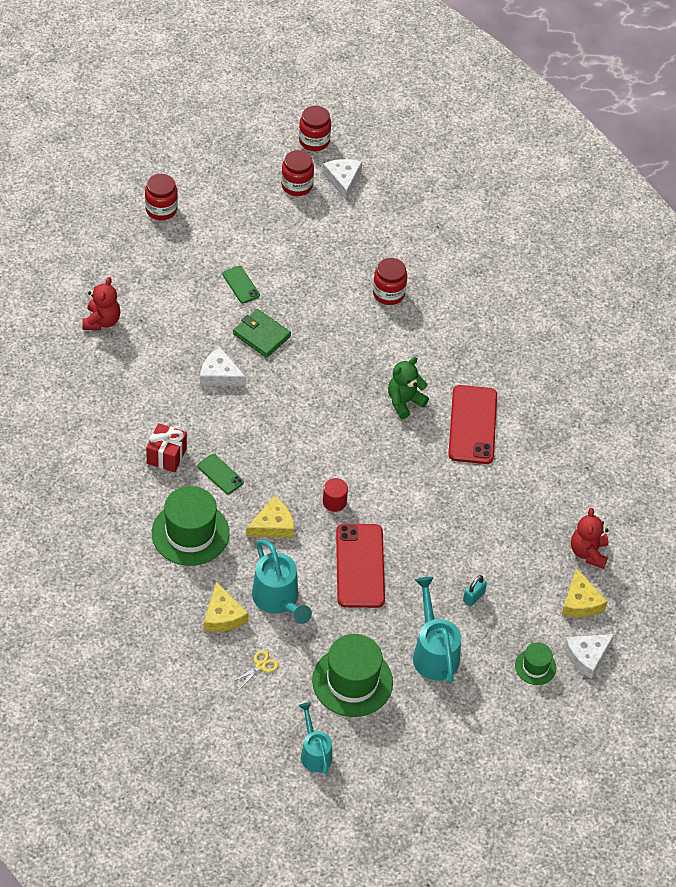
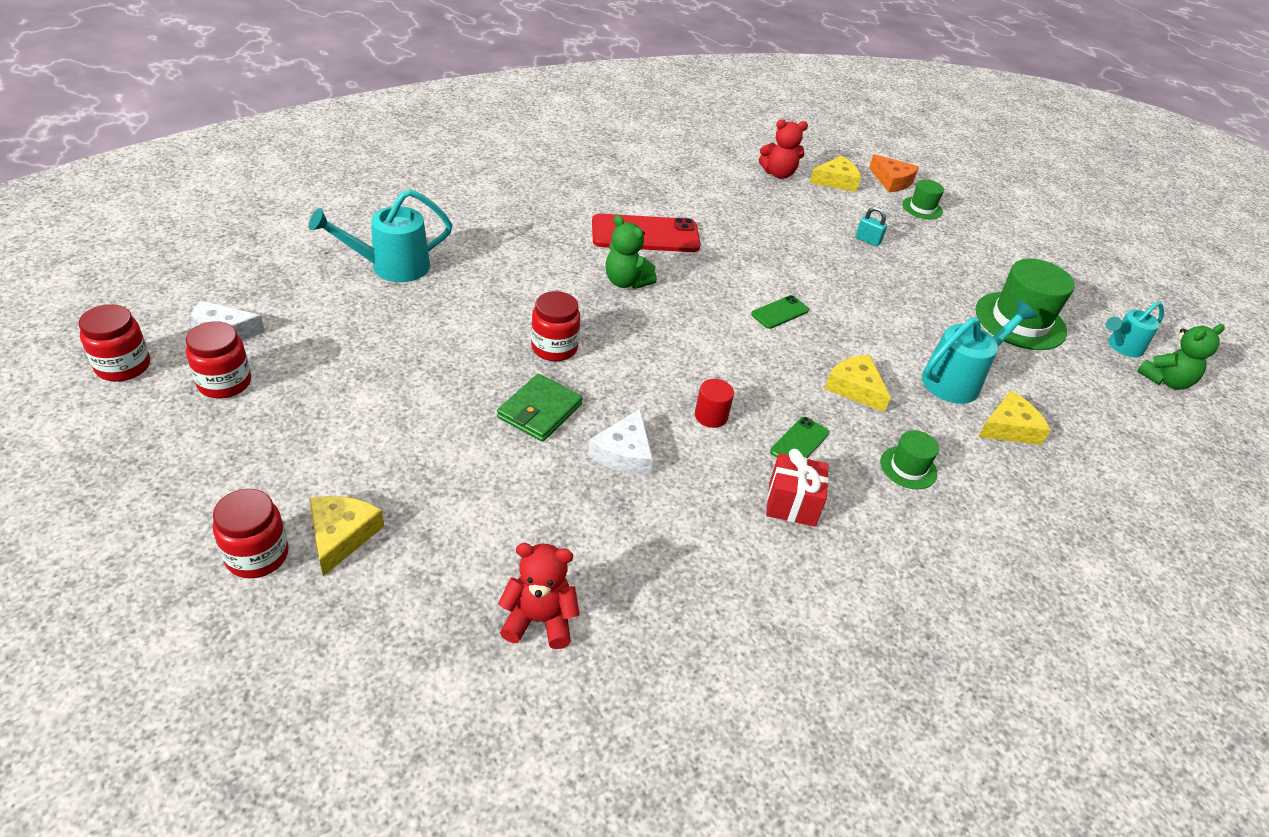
camera: 100 degrees left, 10 degrees down
green hat [152,486,229,566] -> green hat [880,430,939,490], size x0.52
green phone [222,266,260,304] -> green phone moved to [751,295,809,329]
yellow scissors [232,650,279,688] -> none
red cylinder [323,478,348,512] -> red cylinder moved to [695,379,734,428]
red phone [336,524,385,608] -> none
red jar [373,258,407,305] -> red jar moved to [531,291,580,361]
turquoise watering can [413,577,461,684] -> turquoise watering can moved to [309,189,452,282]
white cheese [564,634,614,679] -> orange cheese [869,154,919,192]
none -> yellow cheese [309,496,384,576]
none -> green teddy bear [1137,324,1224,390]

